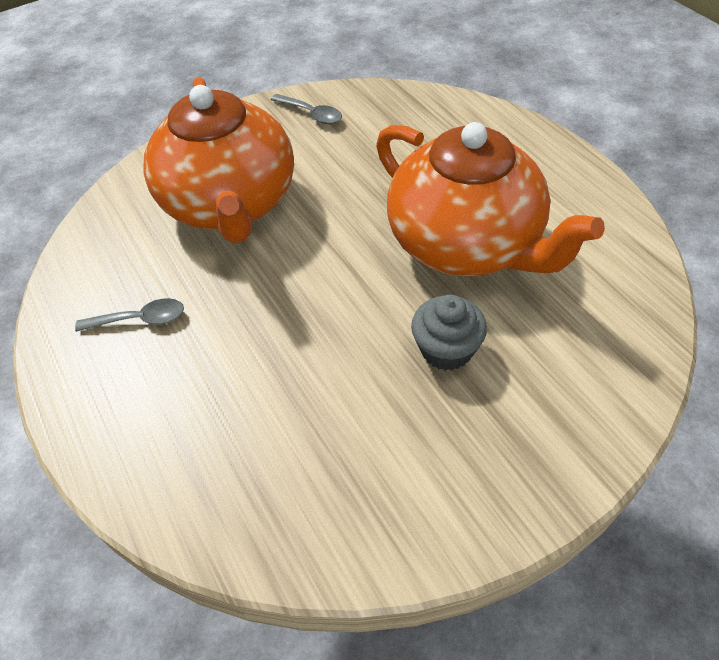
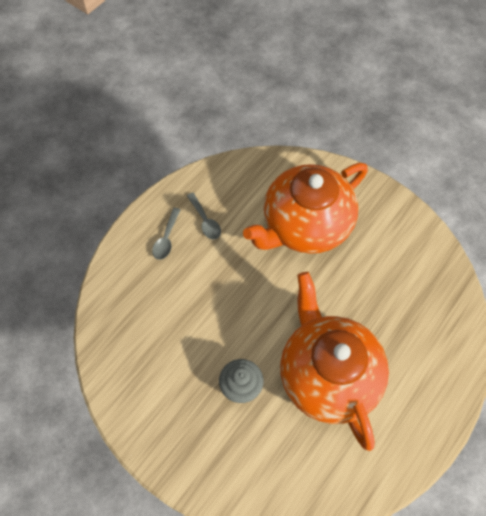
camera: 65 degrees right, 10 degrees up
grey spoon [271,94,342,124] -> grey spoon moved to [152,208,181,260]
orange teapot [376,122,605,276] -> orange teapot turned 135 degrees clockwise [280,272,389,451]

